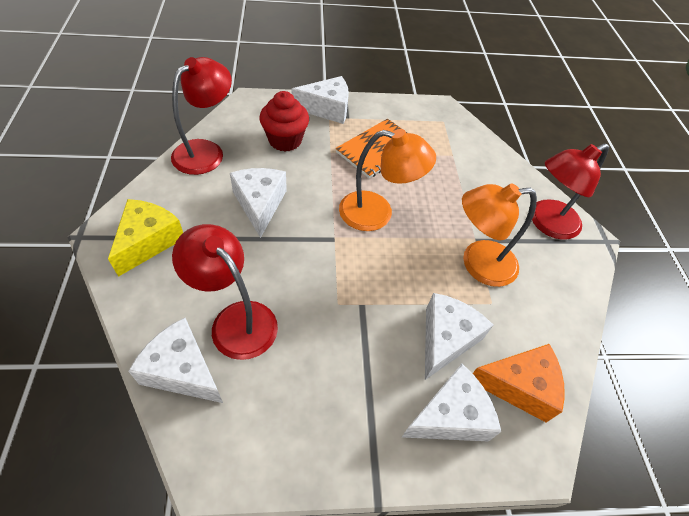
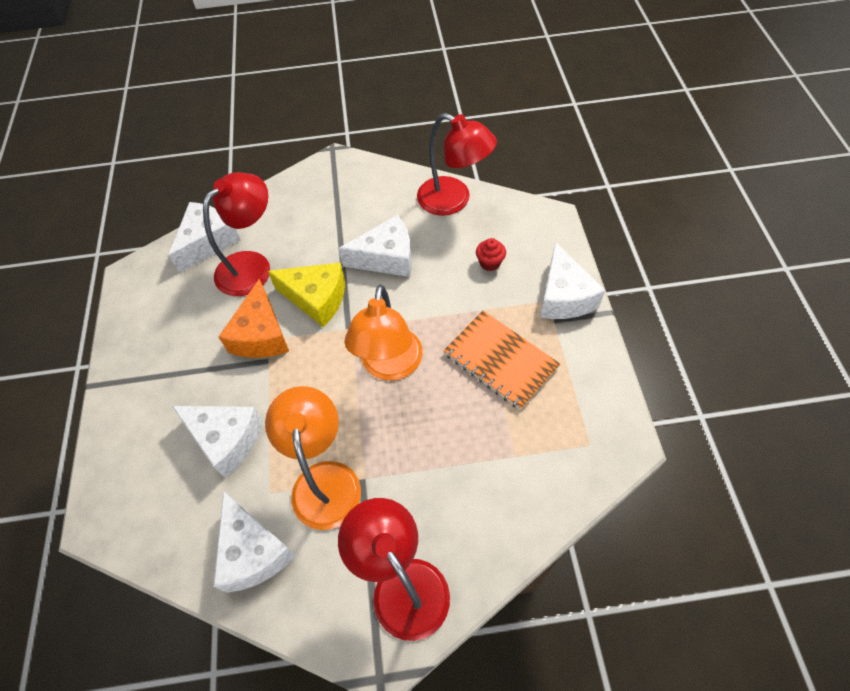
camera: 95 degrees right, 5 degrees up
yellow cheese [108,199,183,277] -> yellow cheese moved to [268,263,345,327]
red cupcake [259,91,309,151] -> red cupcake [476,238,506,271], size x0.53
white cheese [402,364,501,442] -> white cheese moved to [213,491,296,593]
orange cheese [473,344,565,422] -> orange cheese moved to [219,279,289,358]

